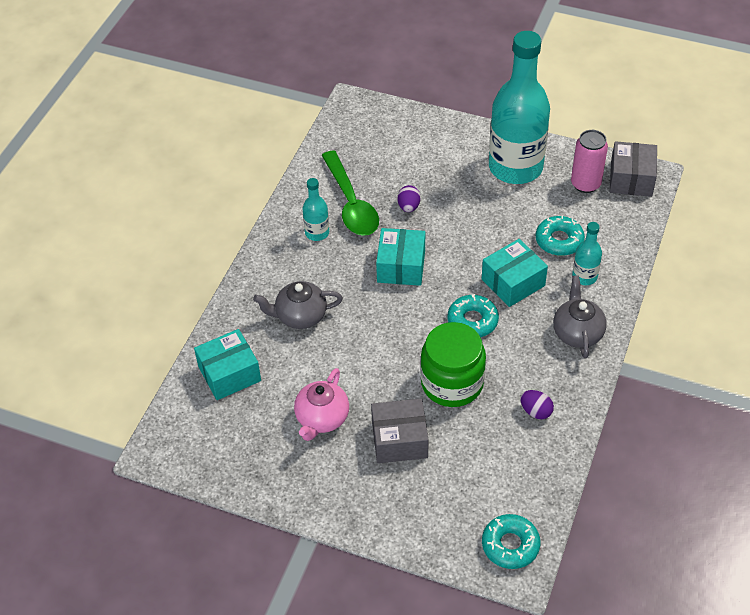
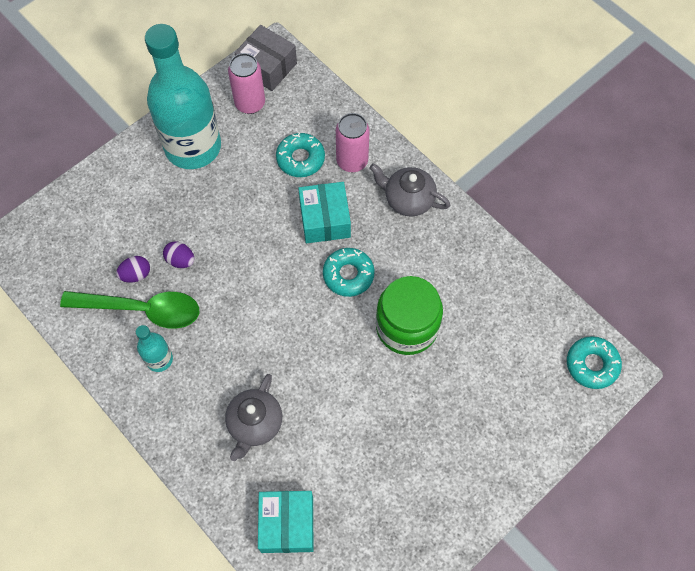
camera: 65 degrees left, 15 degrees up
pink teapot [294,368,349,441] -> none
grey box [371,399,429,463] -> none
turquoise box [376,228,425,286] -> none
purple egg [520,390,554,419] -> purple egg moved to [116,256,150,283]
turquoise bottle [572,222,602,285] -> pink can [336,113,370,172]

